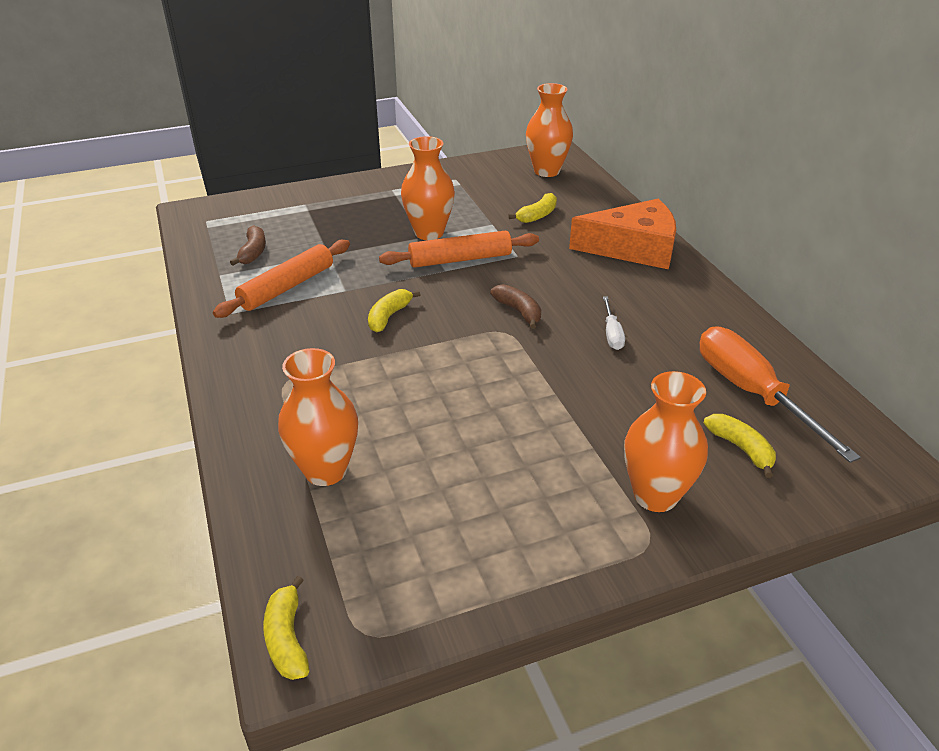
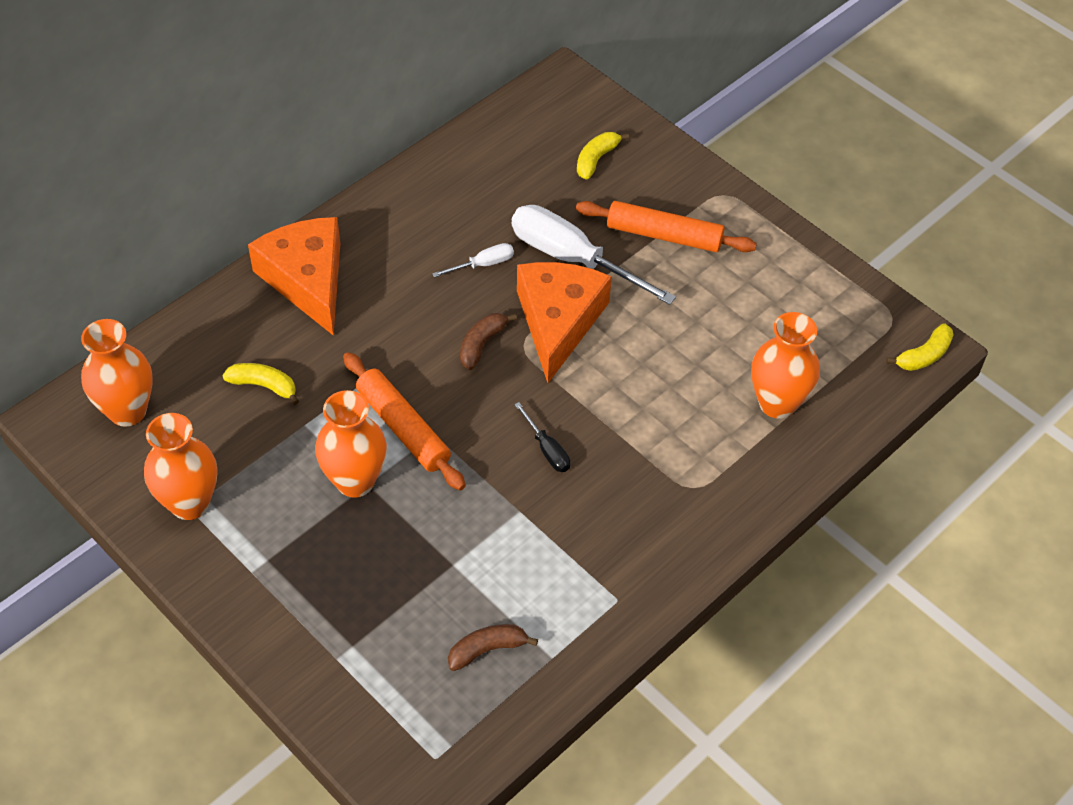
camera: 115 degrees left, 15 degrees up
orange rolling pin [213,240,350,318] -> orange rolling pin moved to [576,201,757,252]
yellow banana [368,289,420,333] -> black screwdriver [514,402,570,472]
orange vase [624,371,708,512] -> orange vase moved to [144,413,217,520]
orange screwdriver [700,326,861,463] -> none
none -> white screwdriver [512,205,676,305]
none -> orange cheese [517,262,612,383]

